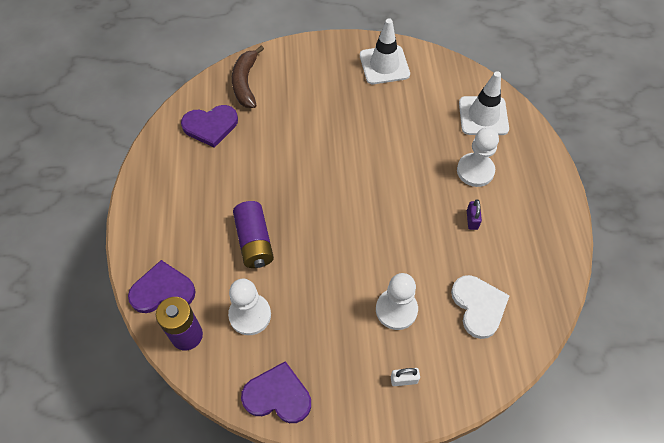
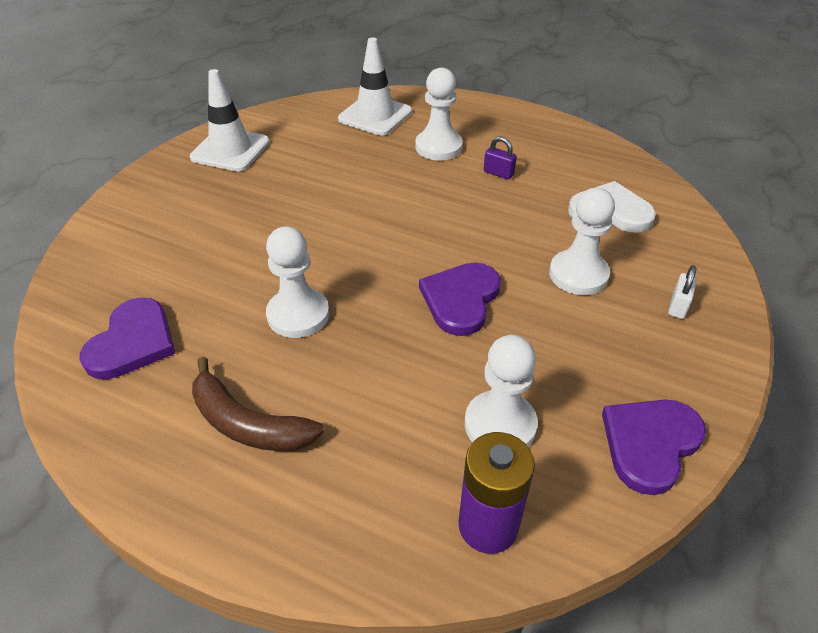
camera: 60 degrees left, 15 degrees down
purple heart [128,260,196,313] -> purple heart moved to [419,262,501,336]
brown banana [232,45,264,108] -> brown banana moved to [192,357,324,451]
purple battery [233,201,274,268] -> none
none -> white pawn [266,226,329,338]

